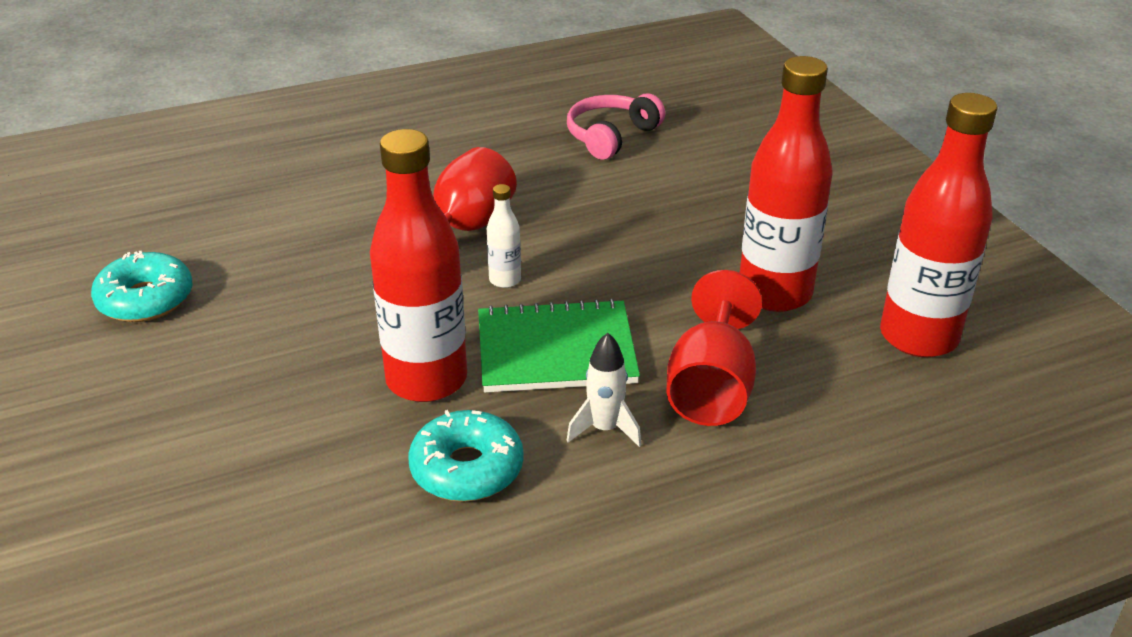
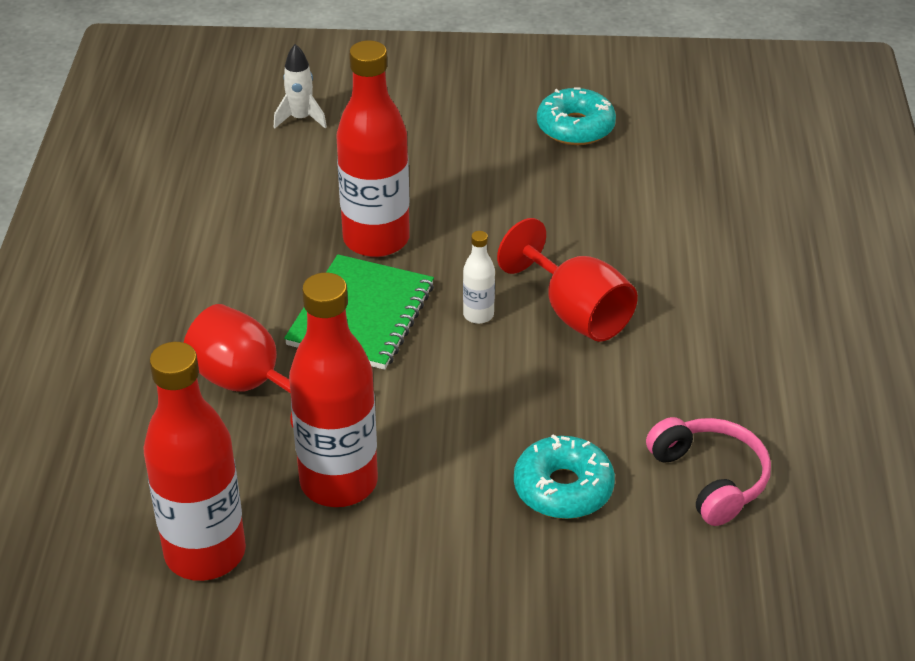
camera: 115 degrees right, 5 degrees up
turquoise donut [408,410,524,502] -> turquoise donut moved to [514,434,615,519]
white rocket [567,333,641,447] -> white rocket moved to [274,44,327,129]

